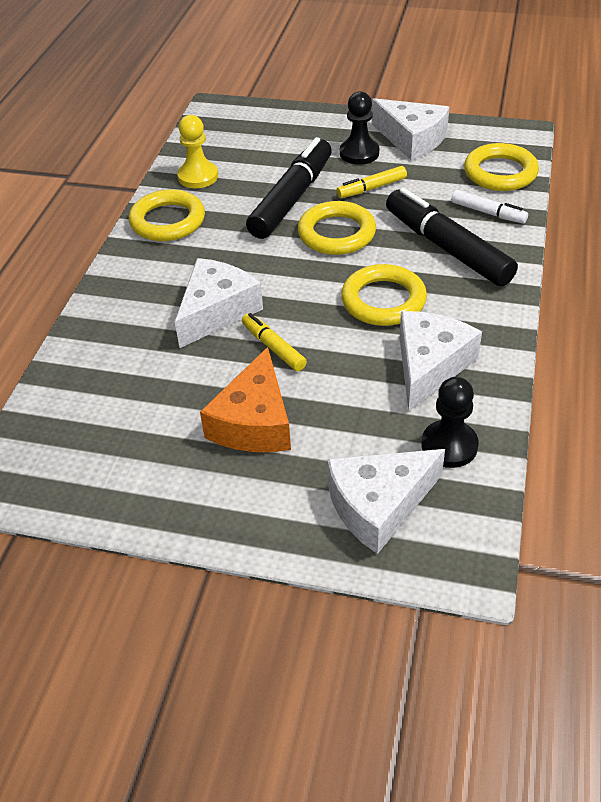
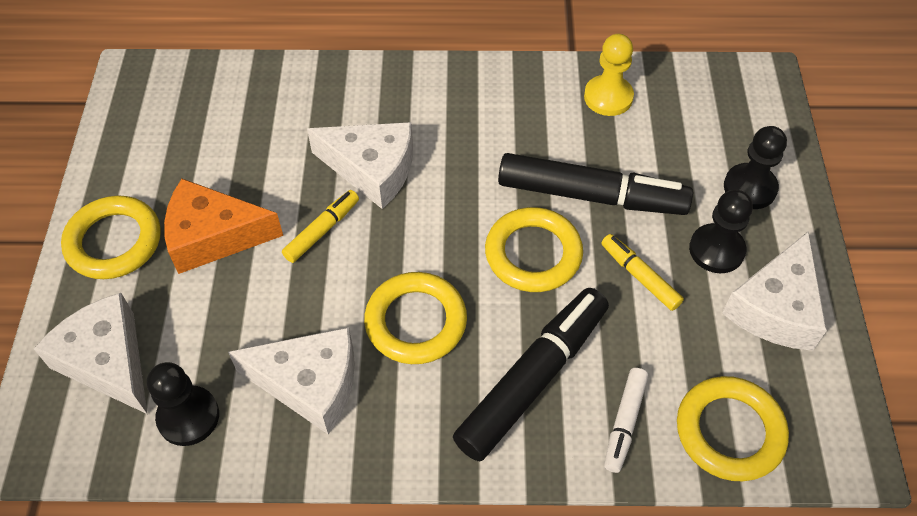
camera: 75 degrees right, 10 degrees up
yellow ring [129,189,205,241] -> yellow ring moved to [61,196,161,279]
none -> black pawn [724,126,787,209]

